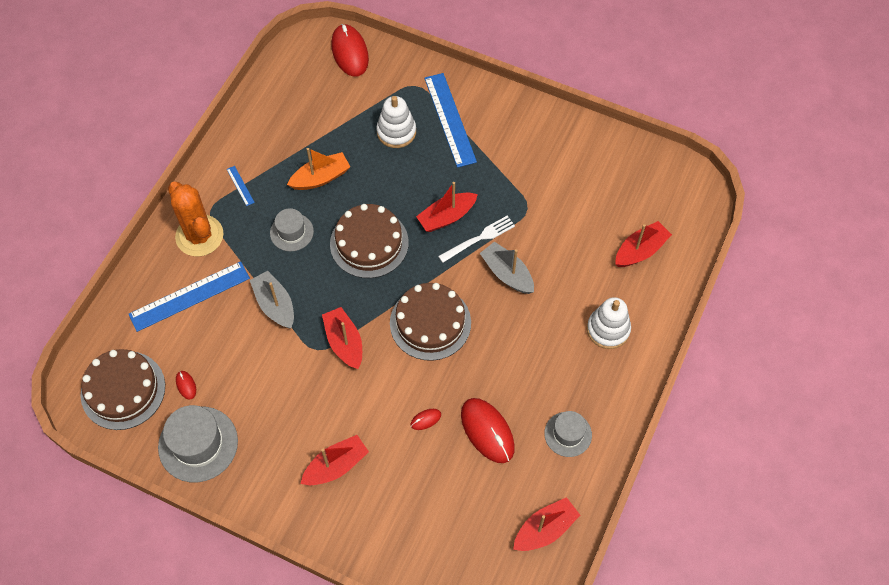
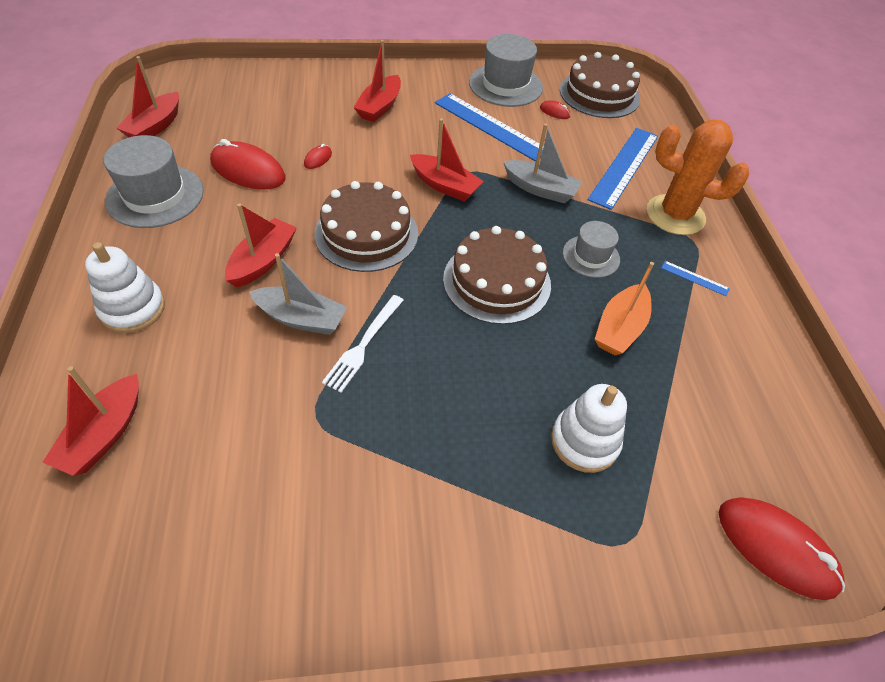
camera: 145 degrees right, 10 degrees down
red boat [416,182,478,232] -> red boat moved to [225,203,297,288]
blue ruler [424,73,477,168] -> blue ruler moved to [435,93,544,161]
grey hat [544,411,592,457] -> grey hat [104,135,203,228], size x1.66

